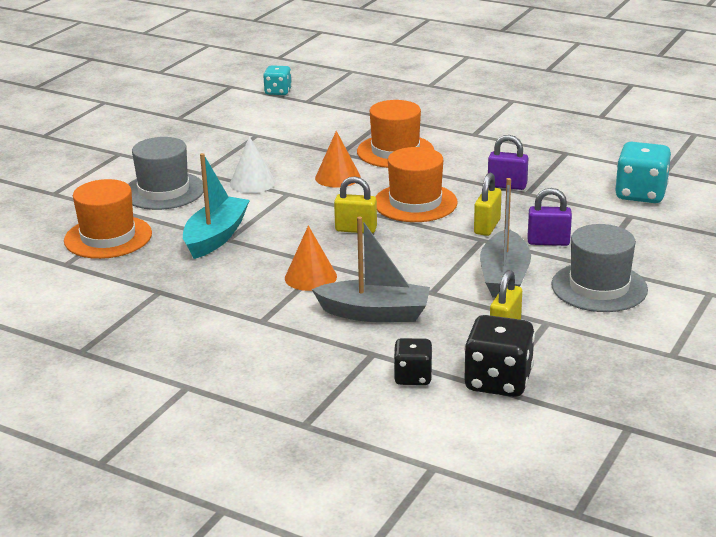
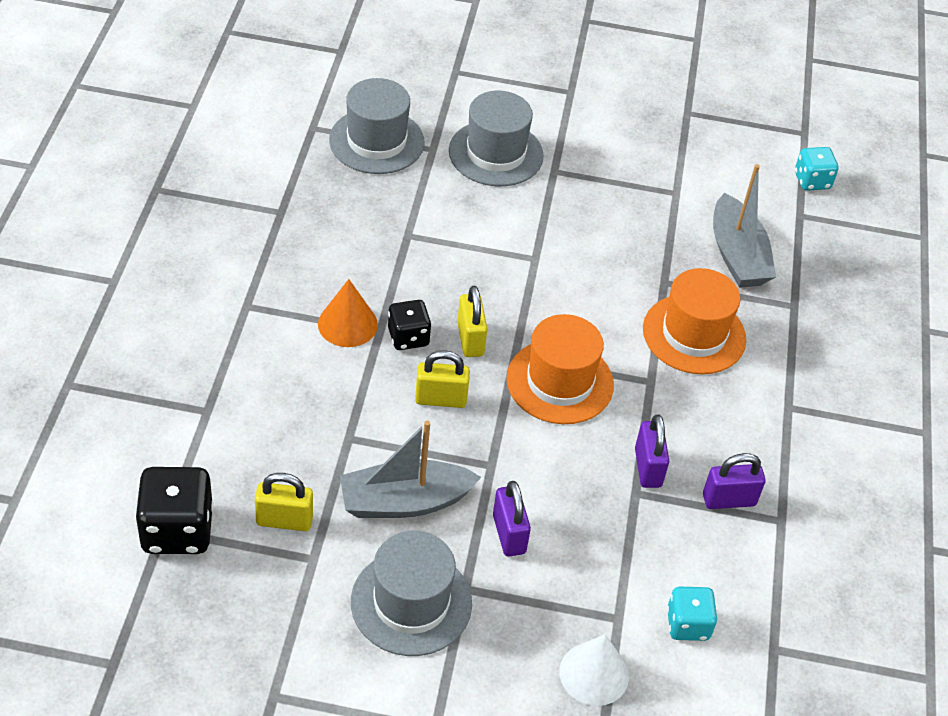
camera: 65 degrees right, 20 degrees up
orange hat [64,179,152,259] -> grey hat [329,78,424,174]
turquoise boat [183,153,250,259] -> none
white cone [230,136,275,193] -> white cone moved to [560,634,629,706]
grey boat [312,216,430,322] -> grey boat moved to [713,164,776,288]
orange cone [315,131,361,188] -> none
black dice [393,338,433,385] -> black dice moved to [388,300,431,350]
yellow padlock [474,173,502,236] -> yellow padlock moved to [415,350,470,408]
turquoise dice [615,142,671,203] -> turquoise dice [667,587,717,641], size x0.61
none -> purple padlock [703,453,765,509]

